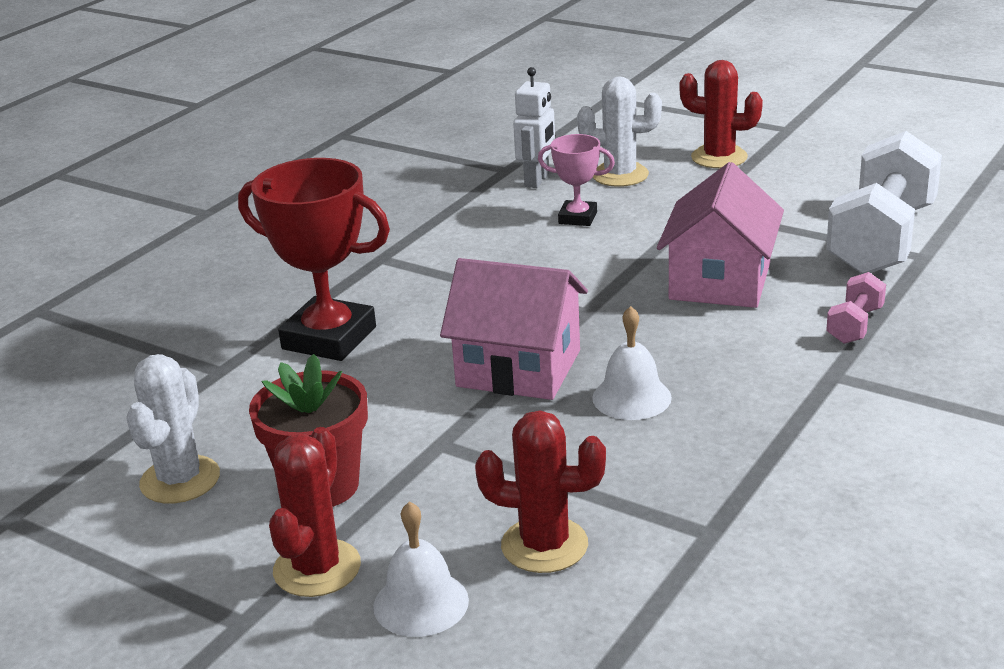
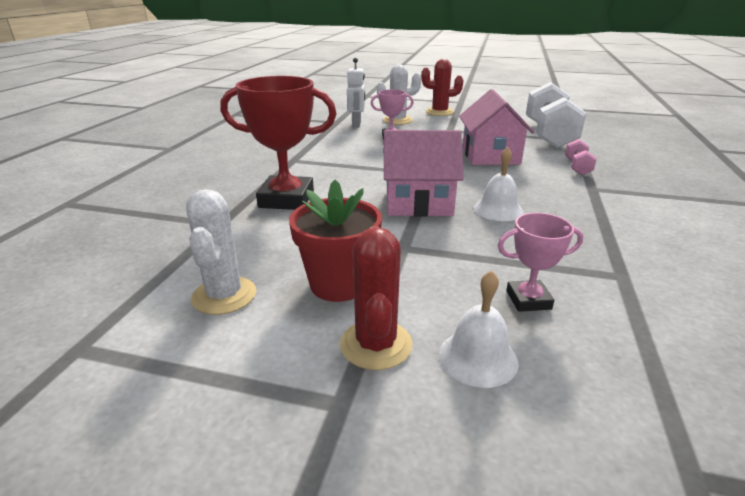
camera: 20 degrees left, 0 degrees up
red cactus [475,411,606,573] -> pink trophy [498,213,583,312]

